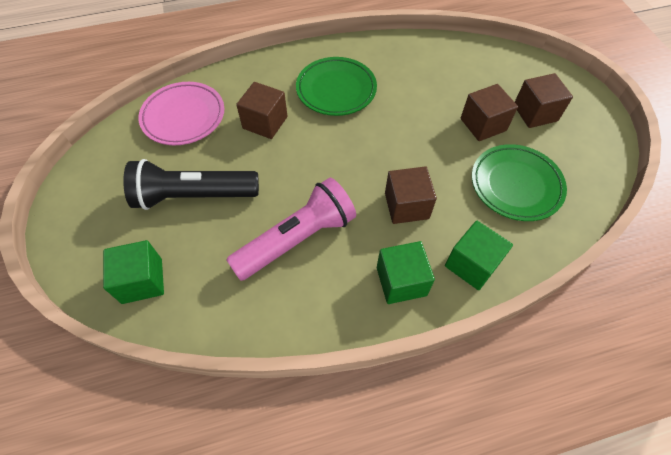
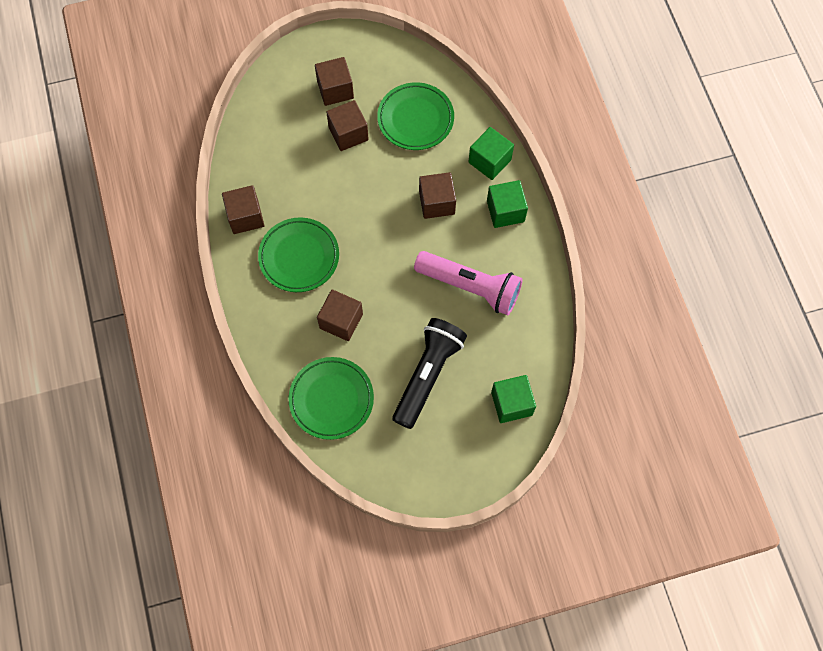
camera: 90 degrees left, 10 degrees up
black flashlight [123,159,259,210] -> black flashlight turned 150 degrees counterclockwise [392,318,467,429]
pink plate [138,82,224,145] -> green plate [289,357,374,440]
pink flashlight [226,178,356,281] -> pink flashlight turned 150 degrees clockwise [414,251,523,315]
none -> brown cube [222,185,264,234]

